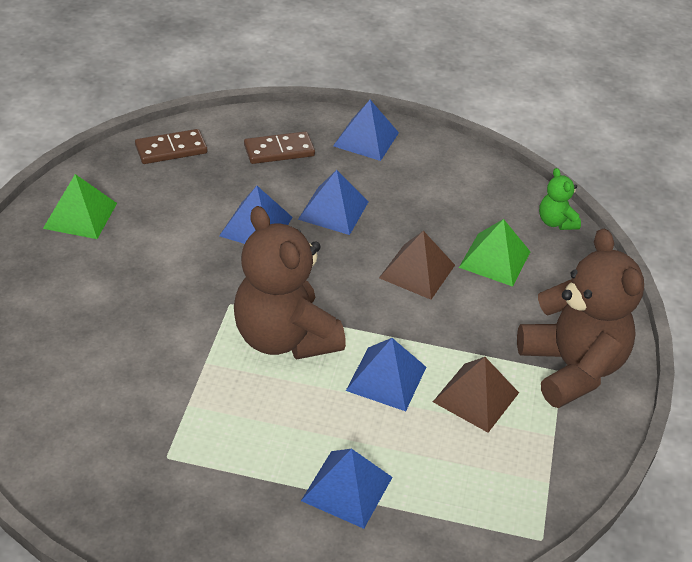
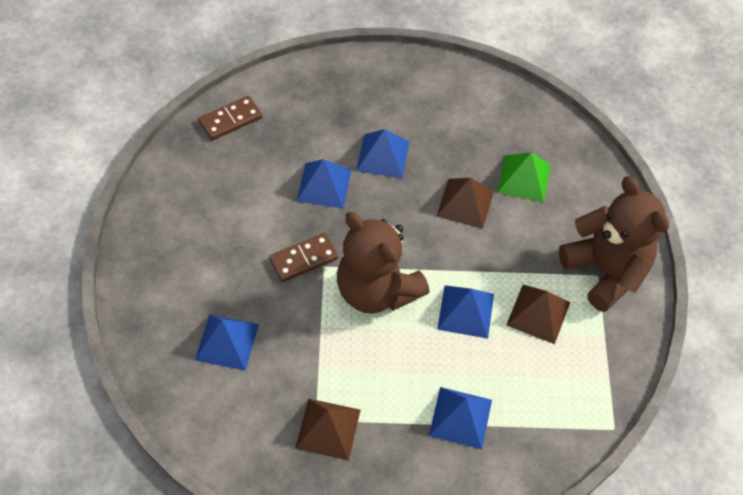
camera: 10 degrees left, 15 degrees up
green pyramid [43,174,117,239] -> none
brown domino [244,131,315,164] -> brown domino moved to [270,233,338,282]
blue pyramid [333,100,399,161] -> blue pyramid moved to [195,314,259,371]
green teddy bear [539,168,581,230] -> none
none -> brown pyramid [295,399,361,461]

